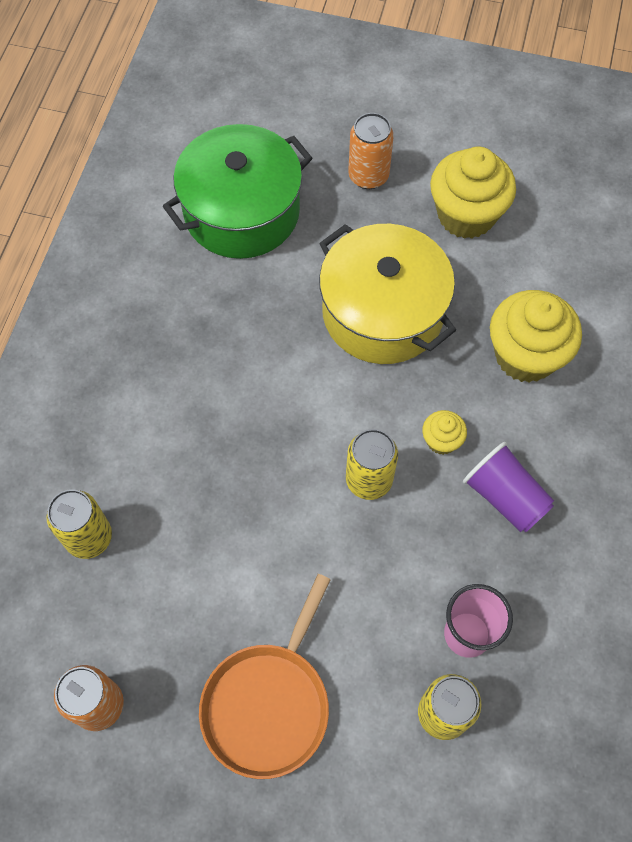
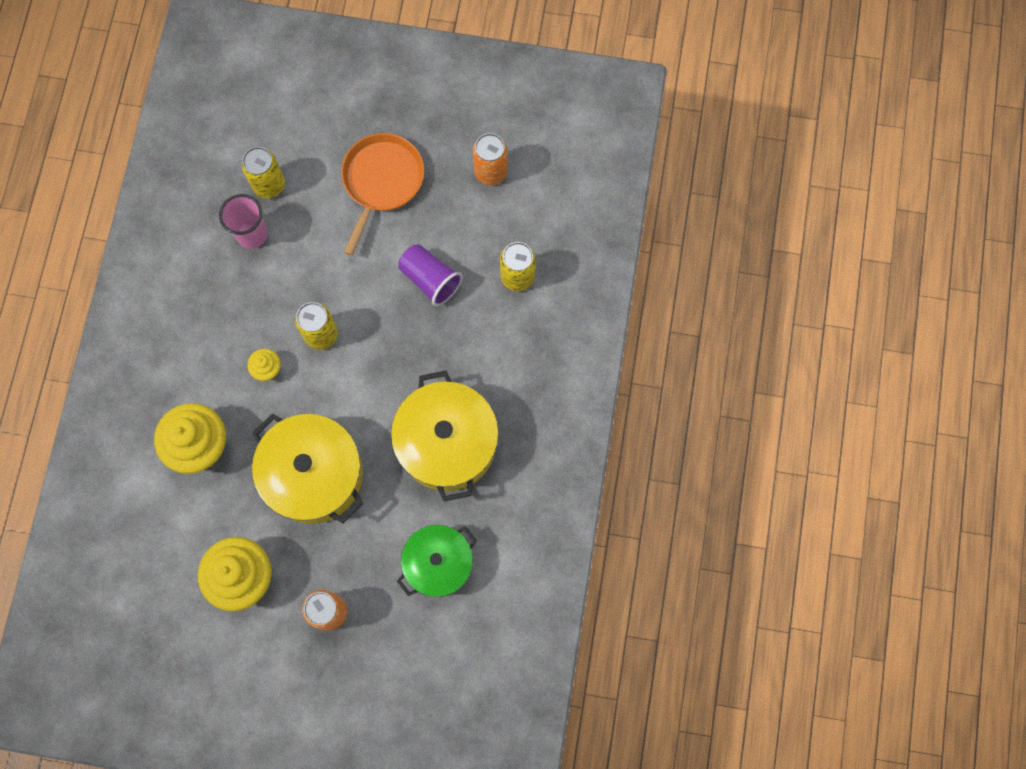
camera: 175 degrees right, 10 degrees up
green pot [163,124,312,259] -> green pot [397,525,477,597], size x0.66
purple cup [463,442,554,532] -> purple cup moved to [399,244,463,306]
none -> yellow pot [391,371,499,502]

